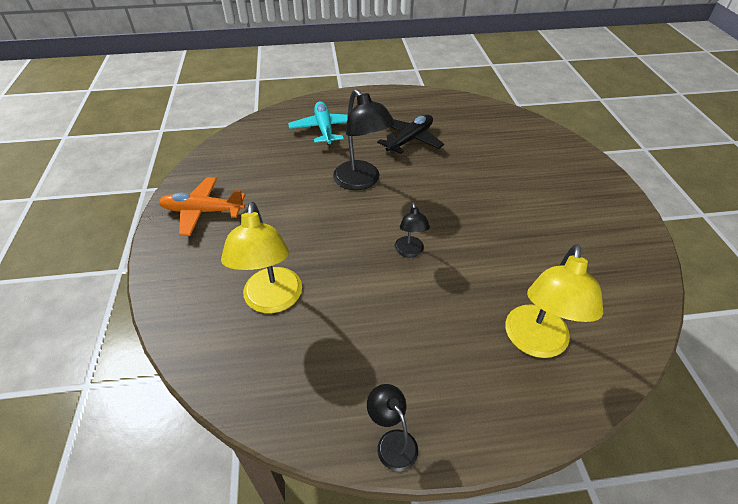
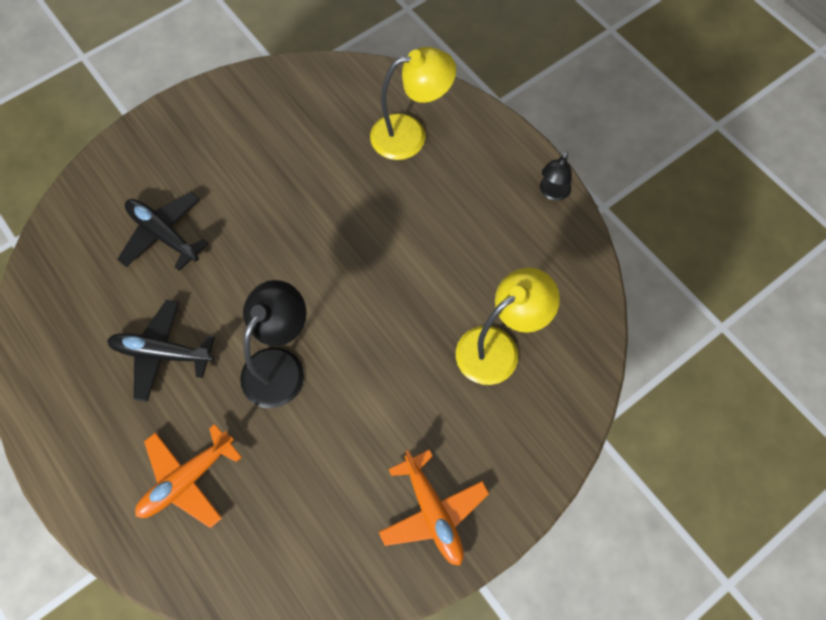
camera: 120 degrees left, 20 degrees up
turquoise plane [288,101,348,145] -> orange plane [135,424,242,528]
black lamp [395,203,430,258] -> none
none -> black plane [117,192,208,271]

